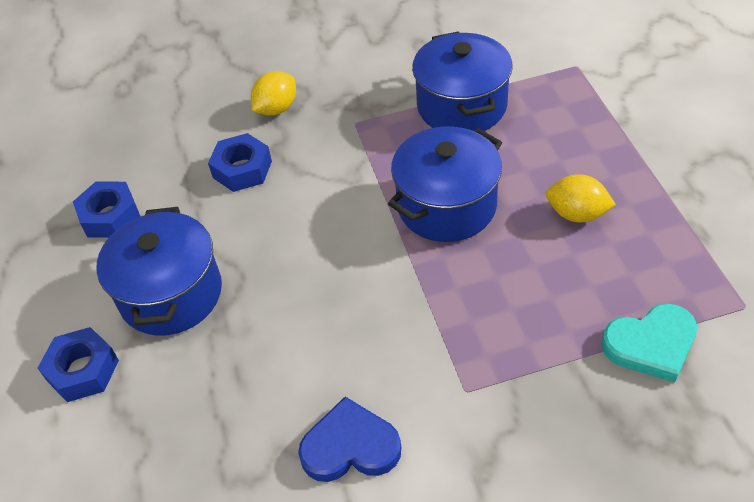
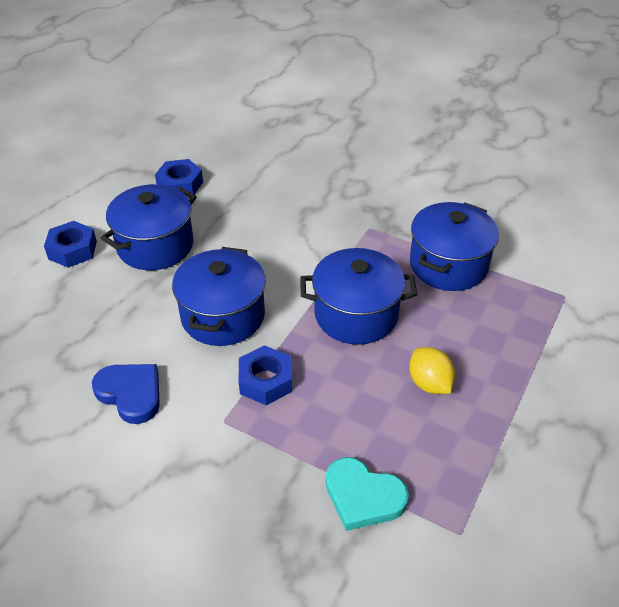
camera: 40 degrees right, 5 degrees down
blue nut [208,133,272,192] -> blue nut moved to [239,345,292,405]
yellow lemon [251,71,296,116] -> none
none -> blue pot [172,247,266,346]

